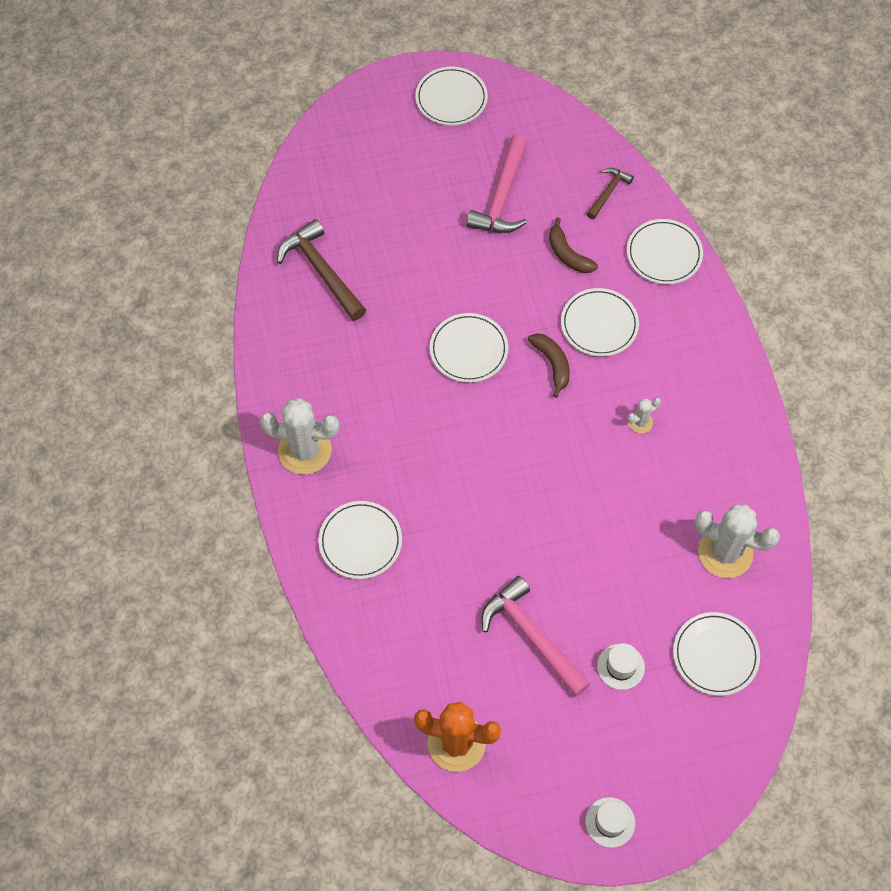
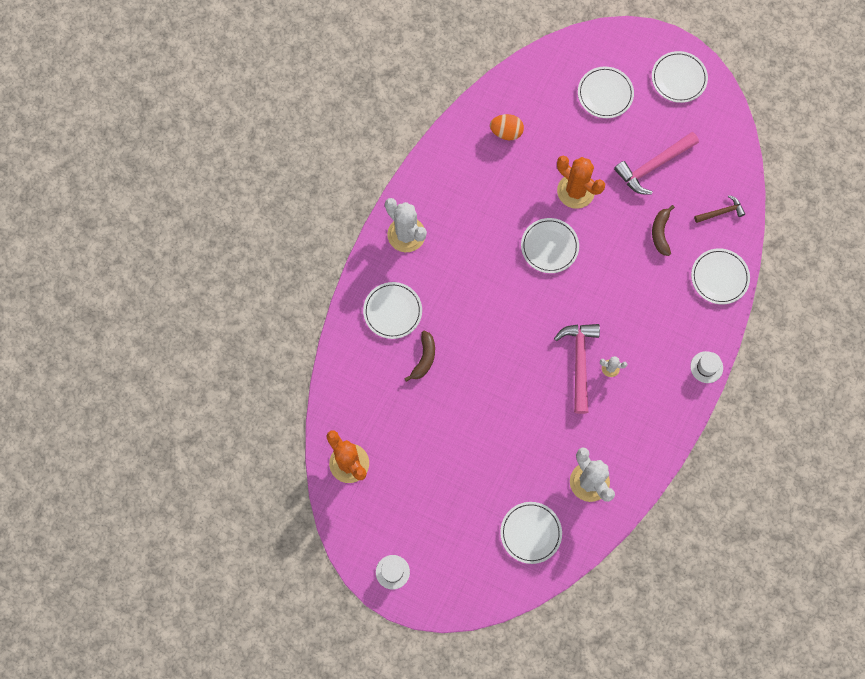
camera: 40 degrees right, 10 degrees up
brown hammer [277,219,366,321] -> orange egg [490,114,524,140]
pink hammer [481,576,590,696] -> pink hammer moved to [554,324,600,414]
brown banana [528,333,570,398] -> brown banana moved to [404,331,435,382]
white plate [561,288,639,356] -> white plate moved to [578,67,634,118]
white hat [597,643,645,690] -> white hat moved to [690,351,723,383]
none -> orange cactus [557,156,605,209]

